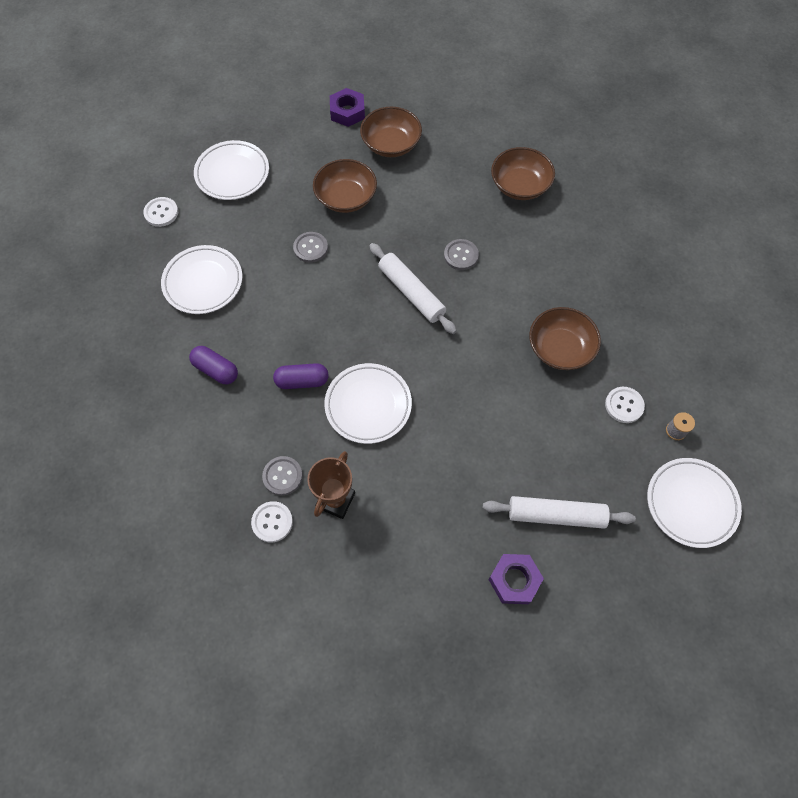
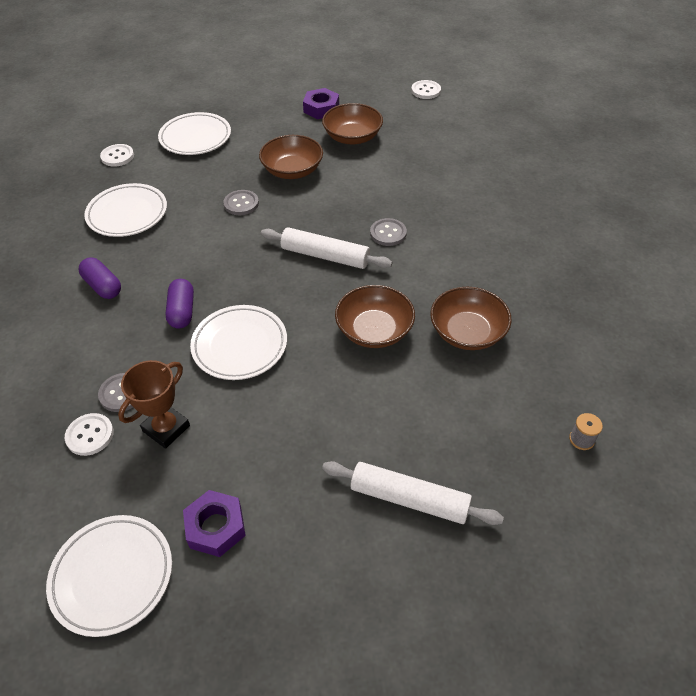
camera: 15 degrees right, 15 degrees down
purple capsule [273,363,329,389] -> purple capsule turned 75 degrees clockwise [166,279,194,329]
white rolling pin [369,243,457,334] -> white rolling pin turned 45 degrees counterclockwise [261,227,392,269]
purple nut [489,554,544,604] -> purple nut moved to [183,490,246,557]
brown bowl [491,147,555,200] -> brown bowl moved to [335,285,415,348]
white button [605,387,645,423] -> white button moved to [411,80,441,99]
white plate [647,458,742,548] -> white plate moved to [46,515,172,637]

